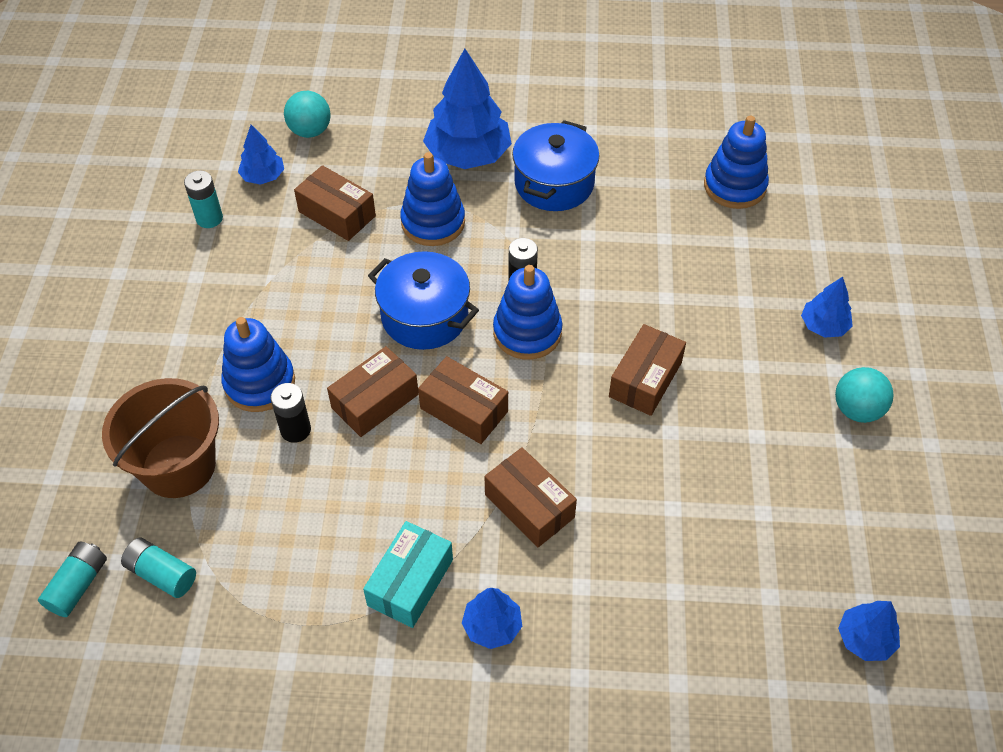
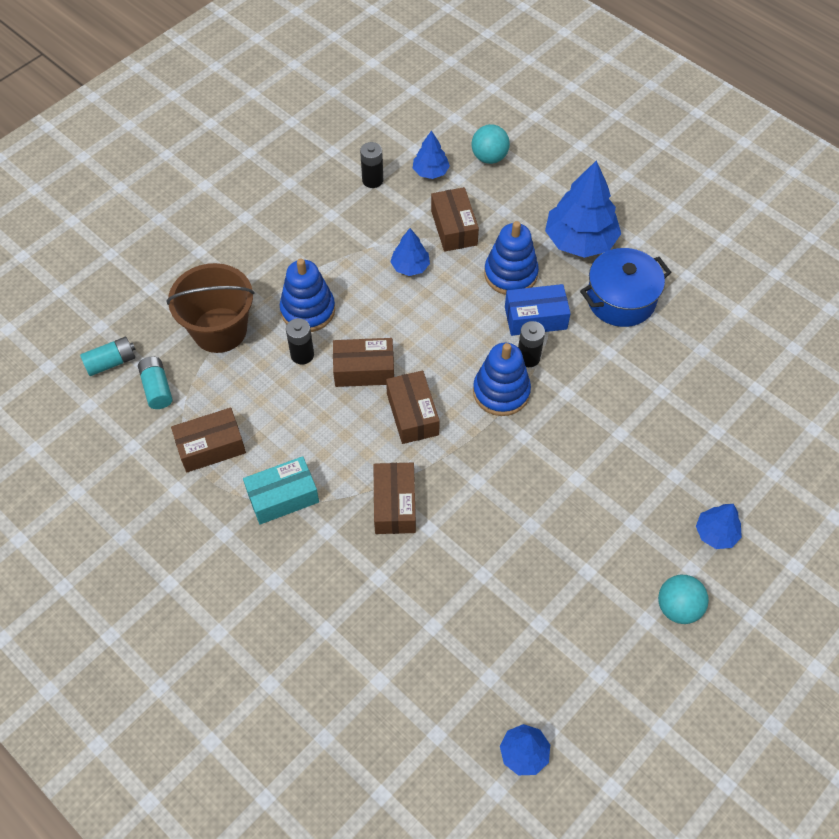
camera: 40 degrees right, 5 degrees up
turquoise battery [184,171,223,228] -> black battery [360,142,383,188]
blue pot [368,251,479,350] -> none
blue tree [462,588,522,649] -> blue tree moved to [390,228,430,276]
brown box [609,324,686,416] -> brown box moved to [171,408,246,472]
blue stacking toy [704,116,769,209] -> none
none -> blue box [505,284,571,336]

